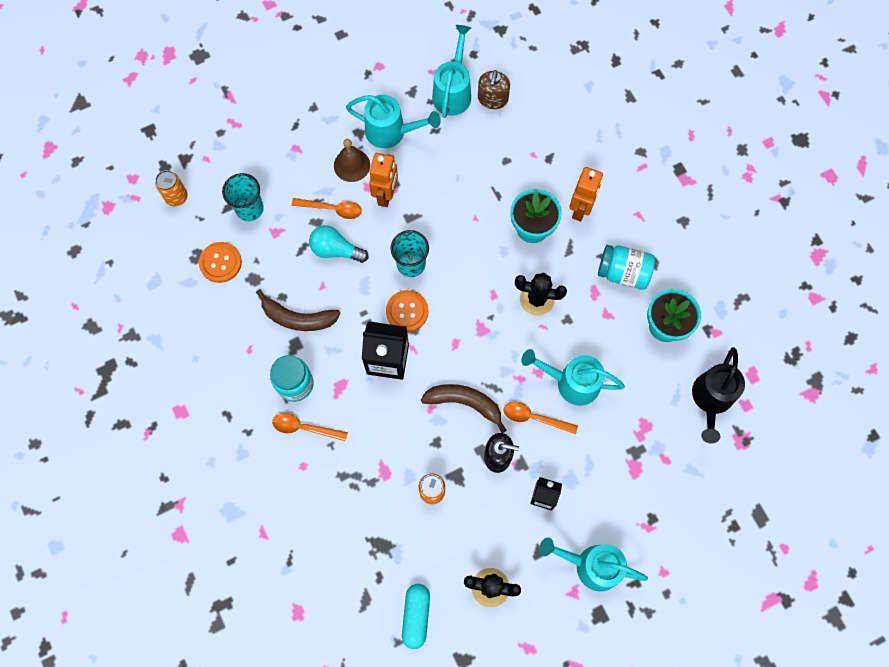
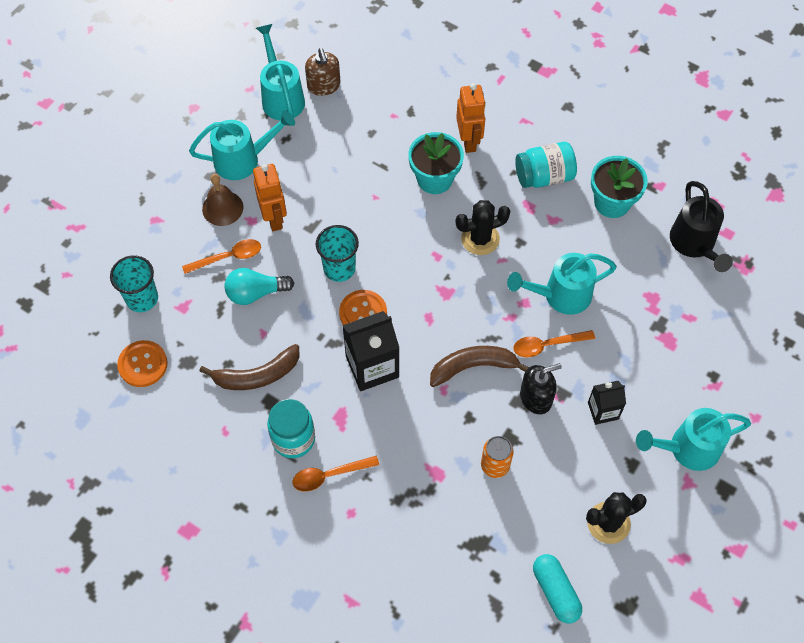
camera: 30 degrees left, 10 degrees down
orange can [155,170,188,206] -> none

